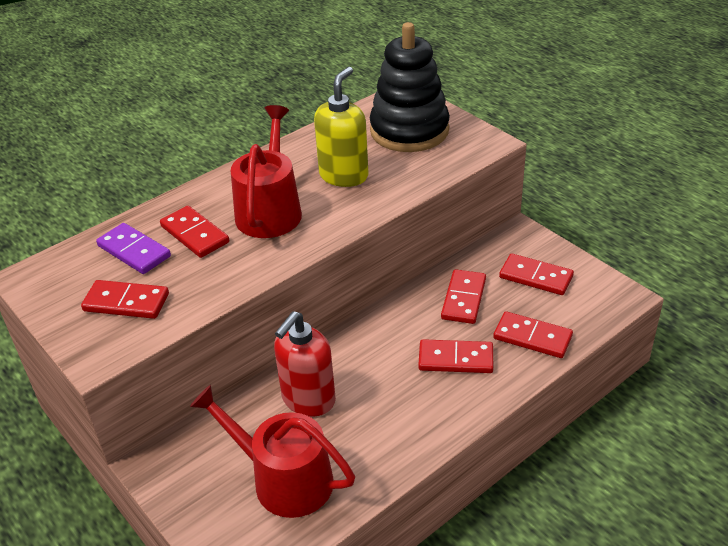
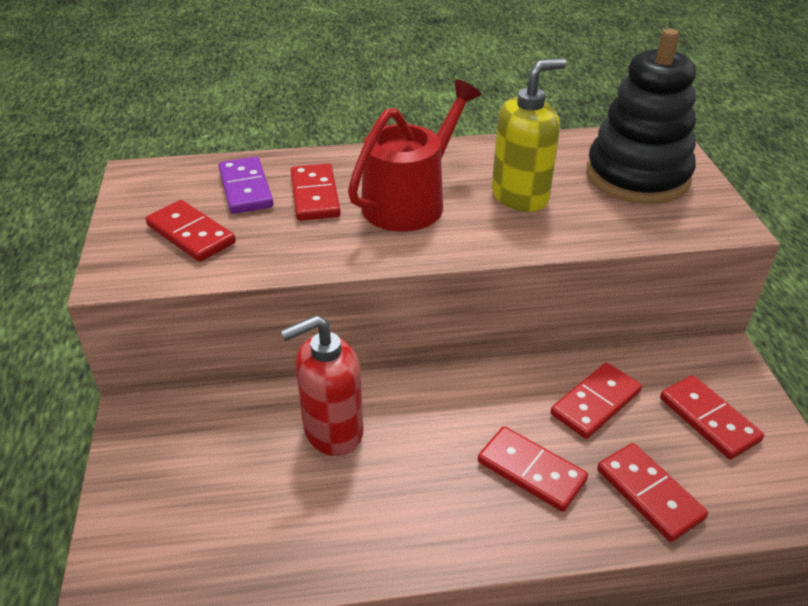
camera: 30 degrees right, 0 degrees up
red watering can [190,385,355,518] -> none

